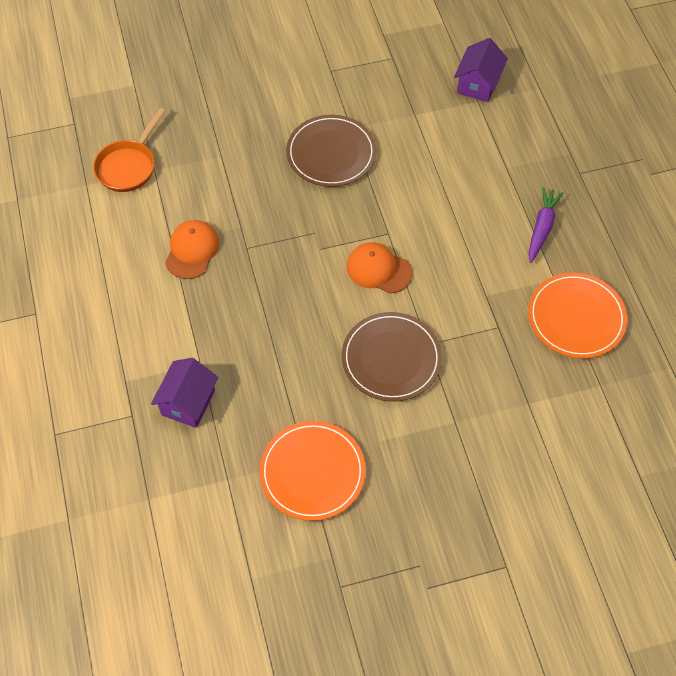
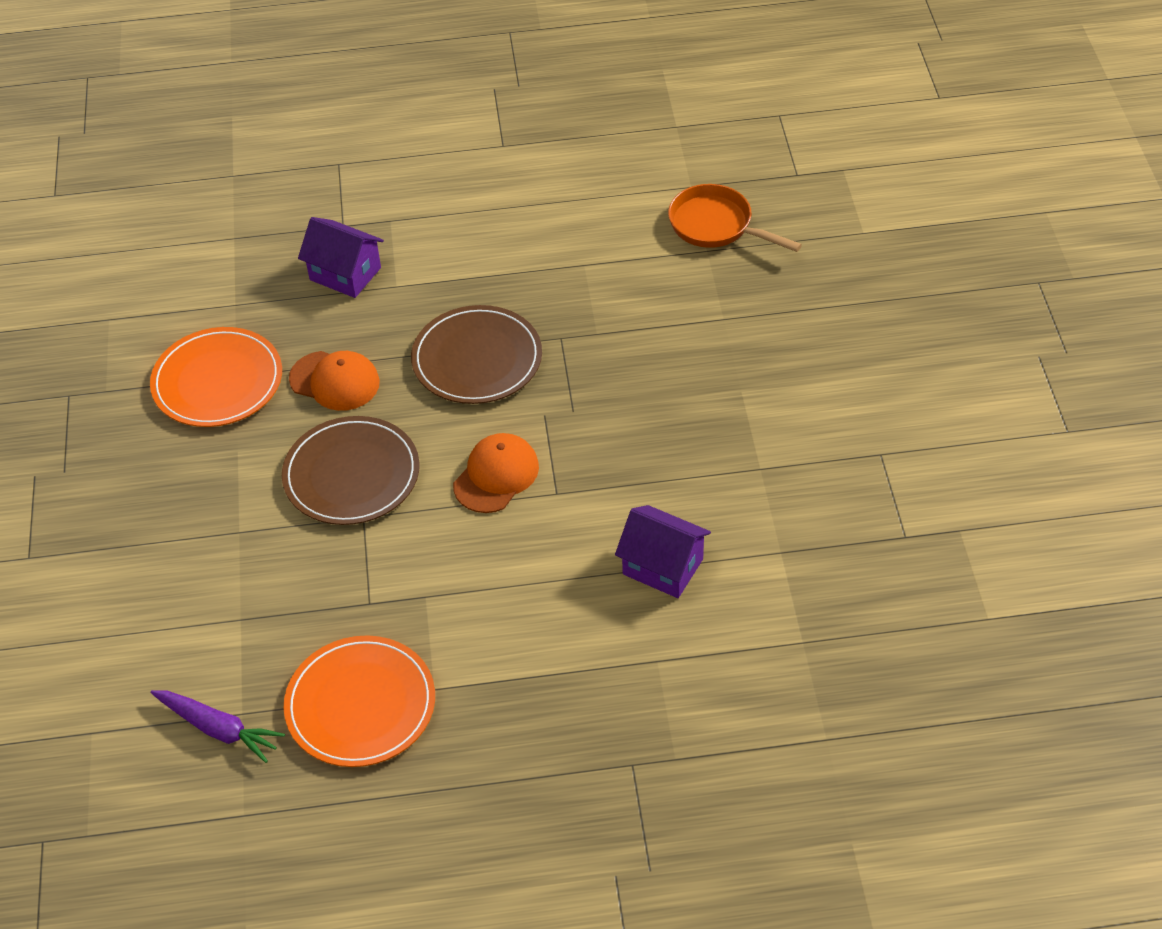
camera: 100 degrees right, 10 degrees down
orange cap [165,220,219,279] -> orange cap moved to [289,351,380,411]
brown plate [286,115,376,187] -> brown plate moved to [411,305,542,404]
purple house [454,38,508,102] -> purple house moved to [615,505,711,598]
purple carrot [529,187,564,263] -> purple carrot moved to [151,690,285,763]

